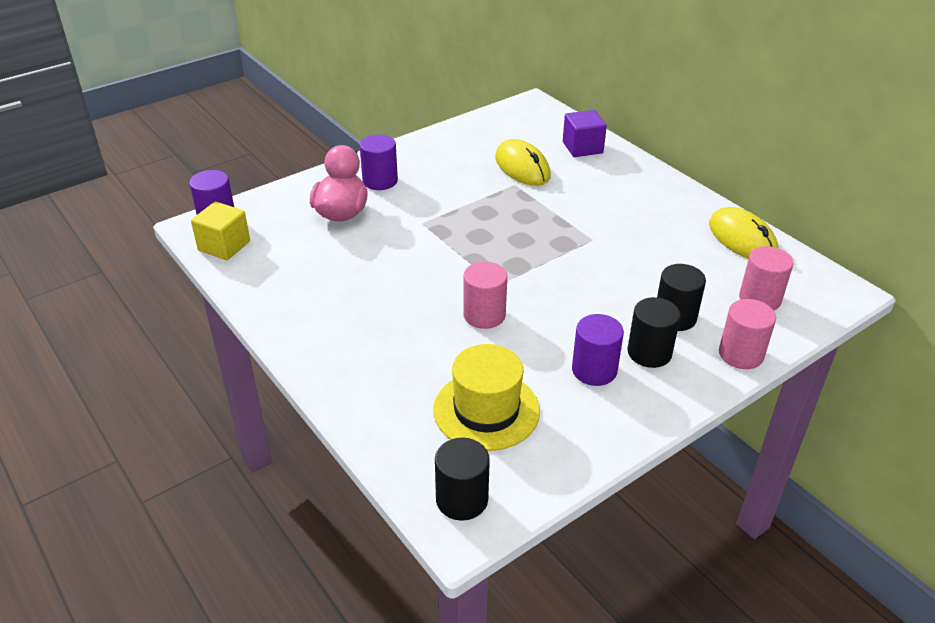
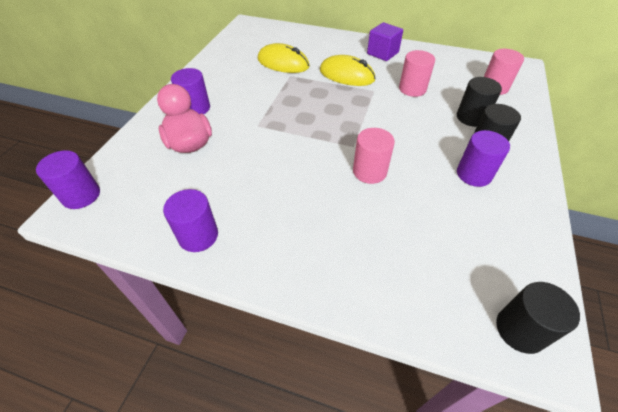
camera: 35 degrees left, 10 degrees up
yellow cube [191,201,250,260] -> none
yellow hat [434,344,540,451] -> none
purple cube [563,110,607,157] -> purple cube moved to [367,22,403,61]
yellow mouse [709,207,779,259] -> yellow mouse moved to [320,55,376,86]
pink cylinder [719,299,776,369] -> pink cylinder moved to [399,50,435,97]
none -> purple cylinder [163,189,218,252]

